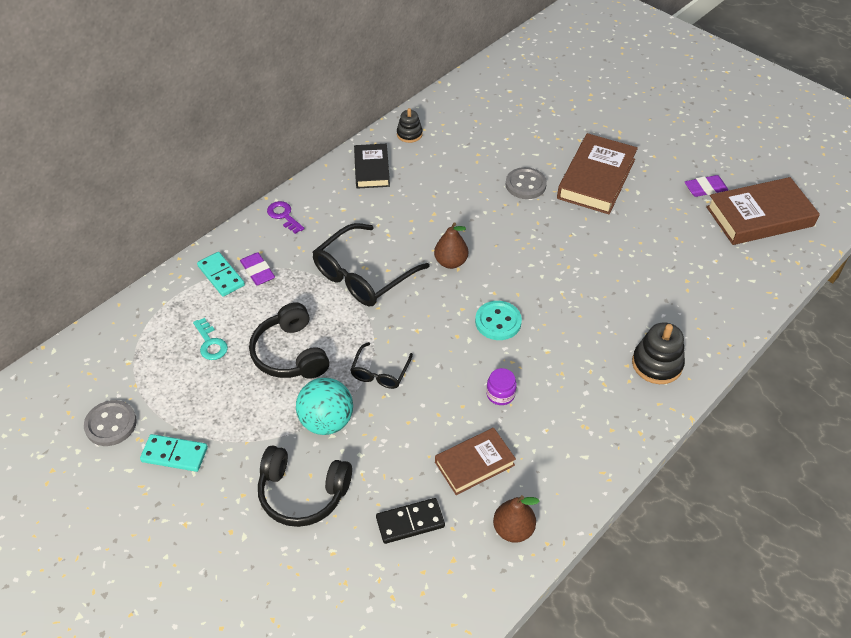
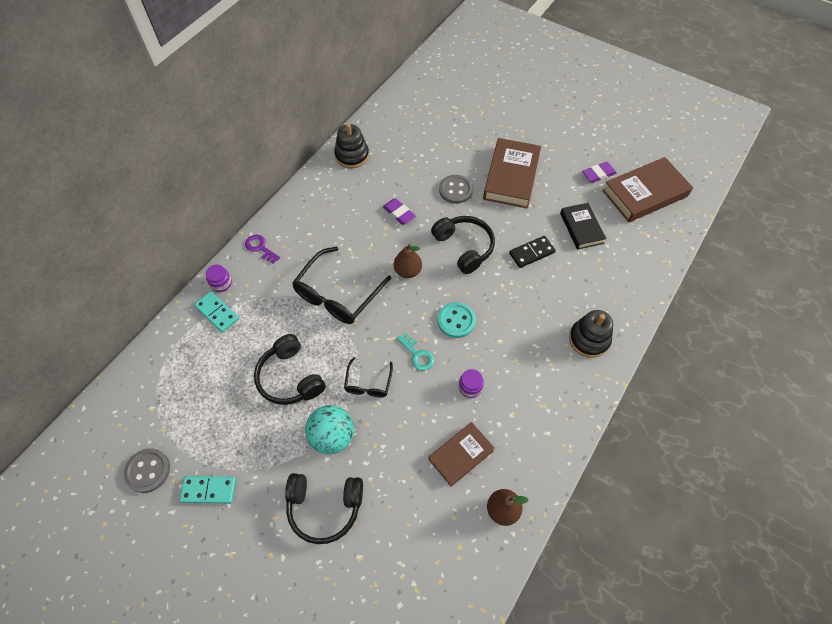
camera: 10 degrees left, 10 degrees up
turquoise key [193,318,228,360] -> turquoise key moved to [397,333,434,371]
purple eraser [240,252,275,286] -> purple eraser moved to [383,198,416,225]
black book [354,144,390,189] -> black book moved to [560,203,606,250]
black domino [376,498,445,544] -> black domino moved to [509,236,556,268]
black stacking toy [397,108,423,143] -> black stacking toy [334,123,369,168], size x1.57
none -> purple jar [206,265,232,292]
none -> black headphones [431,216,495,274]

